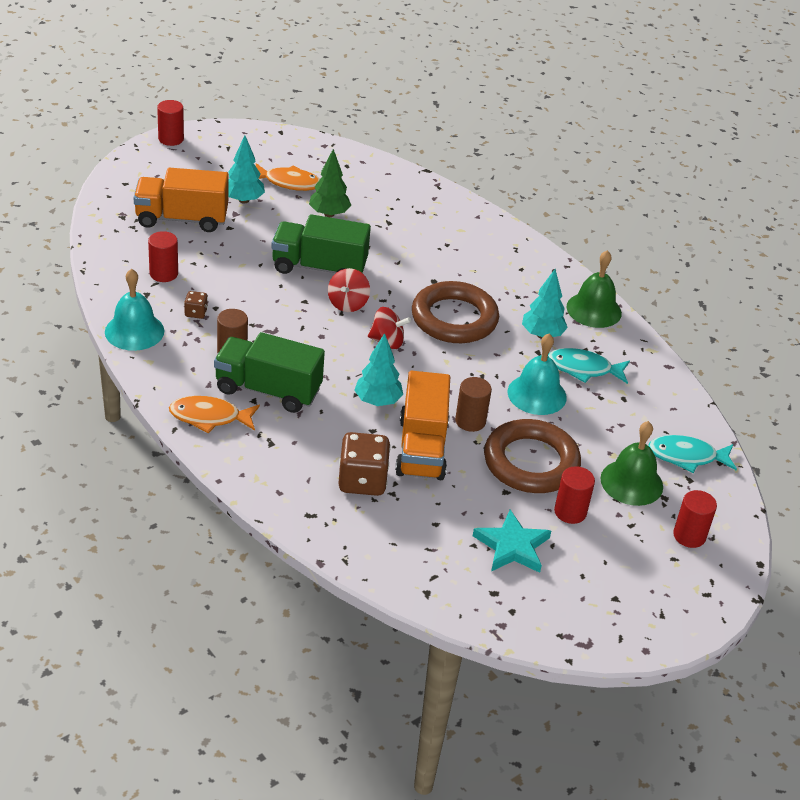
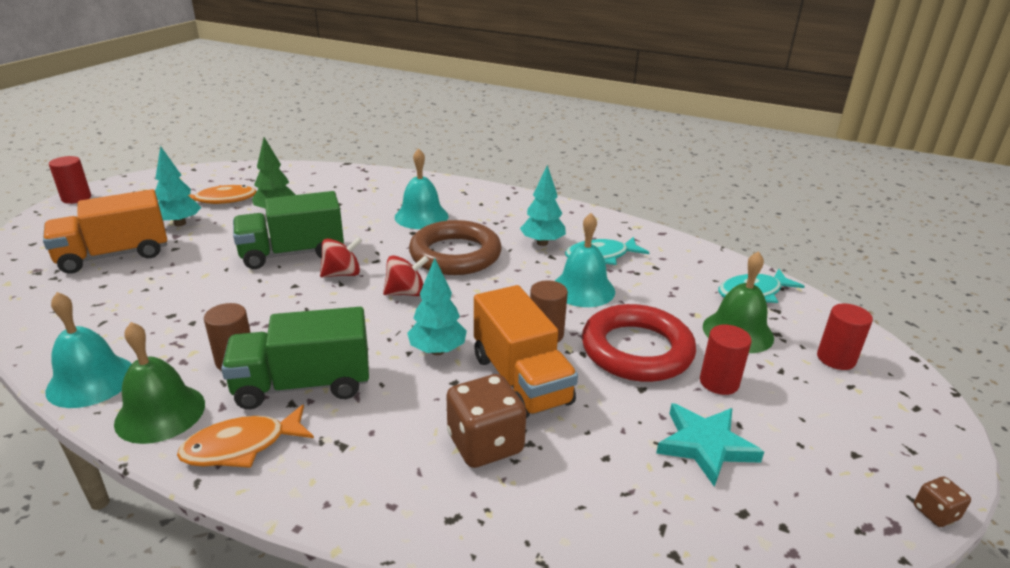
camera: 25 degrees left, 10 degrees down
red cylinder [148,231,178,282] -> none
brown dice [184,291,208,319] -> brown dice moved to [914,477,971,527]
red spinning top [328,268,370,312] -> red spinning top turned 105 degrees counterclockwise [320,237,362,277]
brown ring [484,419,581,493] -> red ring [582,304,696,382]
green bell [566,250,622,328] -> green bell moved to [114,322,205,444]
none -> turquoise bell [395,148,449,229]

